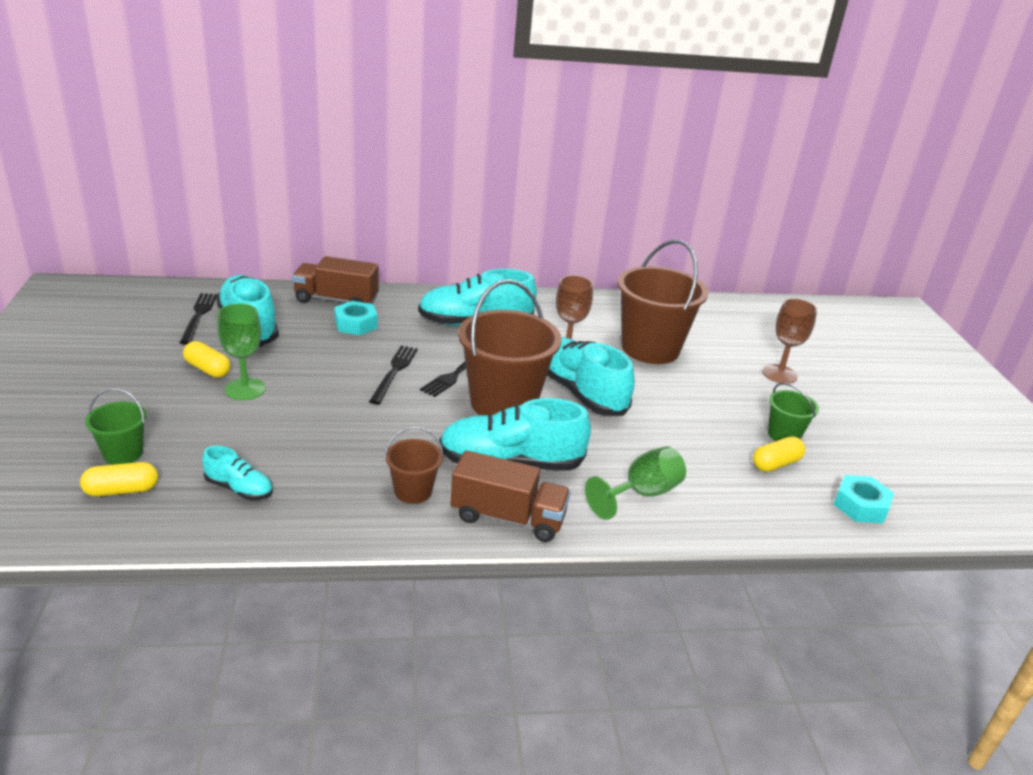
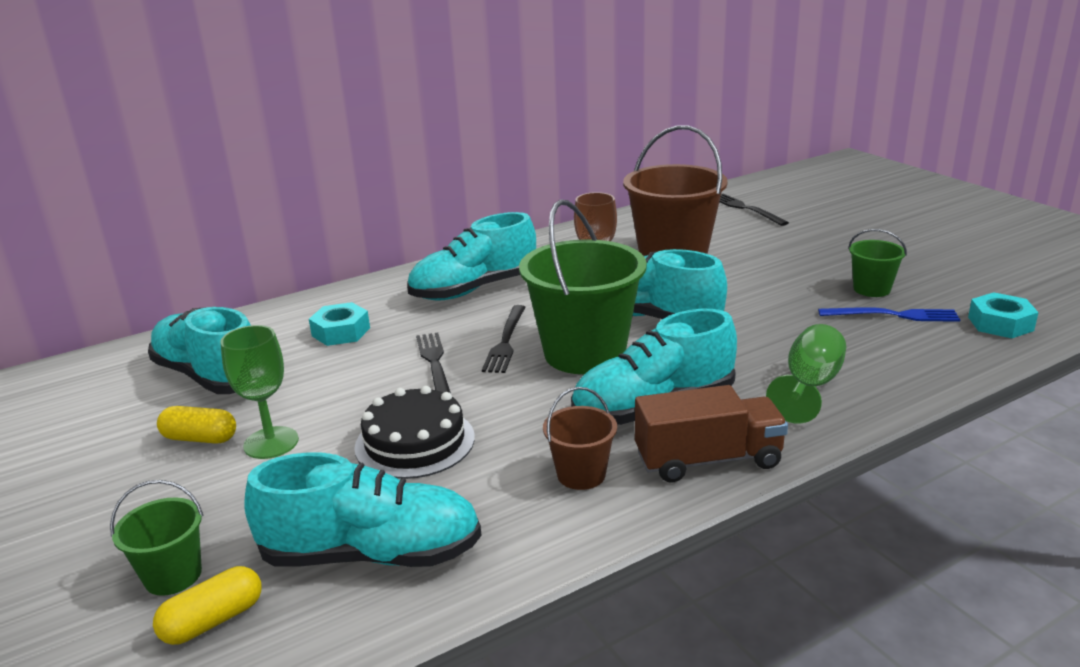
camera: 20 degrees left, 5 degrees down
black fork [180,293,217,345] -> black fork moved to [720,194,789,226]
turquoise shoe [202,446,273,500] -> turquoise shoe [244,452,482,567], size x2.00
brown truck [292,256,379,304] -> none
brown bucket [458,279,562,415] -> green bucket [519,199,647,374]
yellow capsule [753,436,805,472] -> blue fork [818,307,960,322]
brown goblet [763,298,817,384] -> none
none -> black cake [354,386,475,479]

